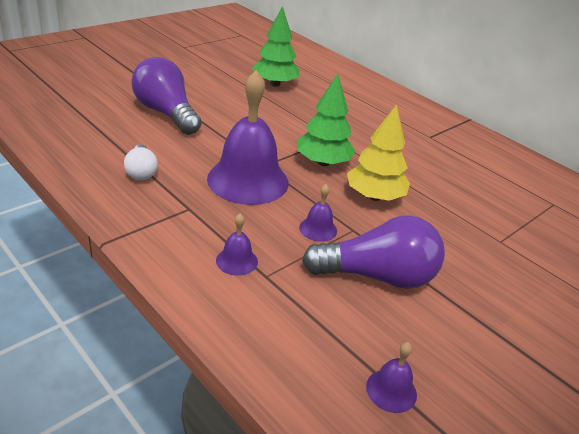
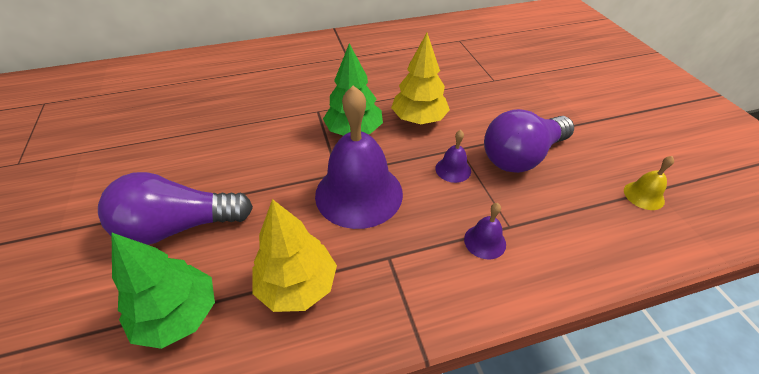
camera: 60 degrees left, 10 degrees up
white light bulb [124,144,158,180] -> yellow tree [252,199,337,312]
green tree [252,6,300,87] -> green tree moved to [112,233,215,349]
purple light bulb [302,215,445,289] -> purple light bulb turned 150 degrees counterclockwise [484,109,574,173]
purple bell [366,342,417,413] -> yellow bell [624,156,674,210]

